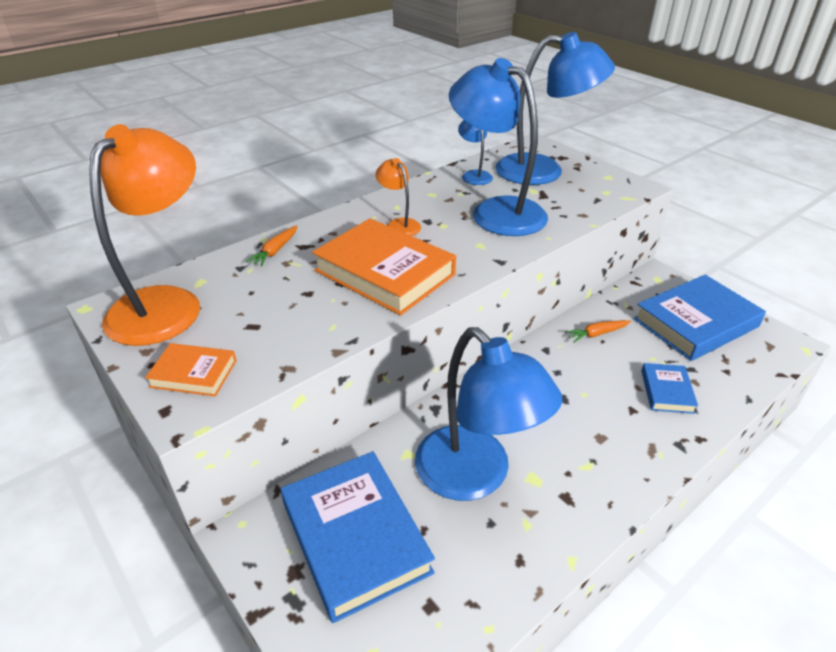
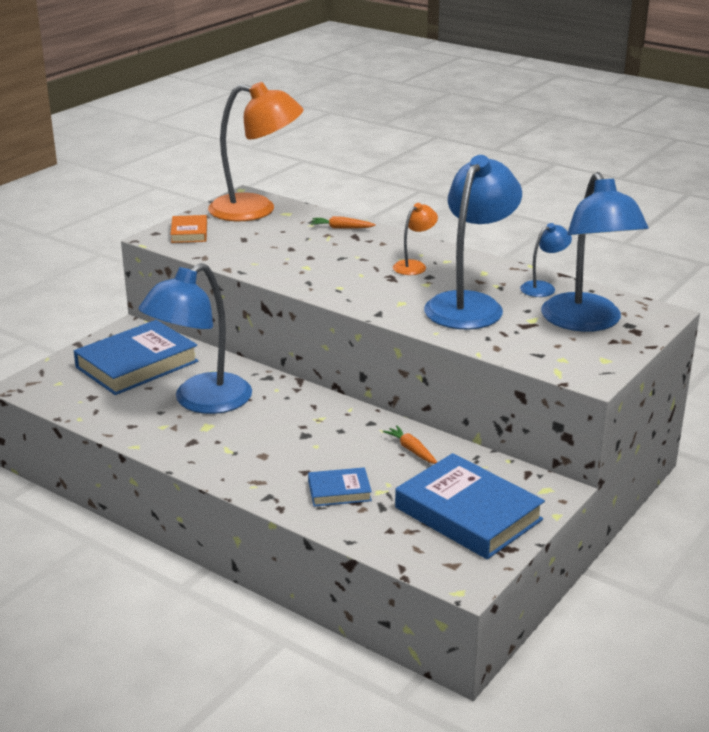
camera: 75 degrees right, 10 degrees down
orange book [312,218,456,315] -> none

